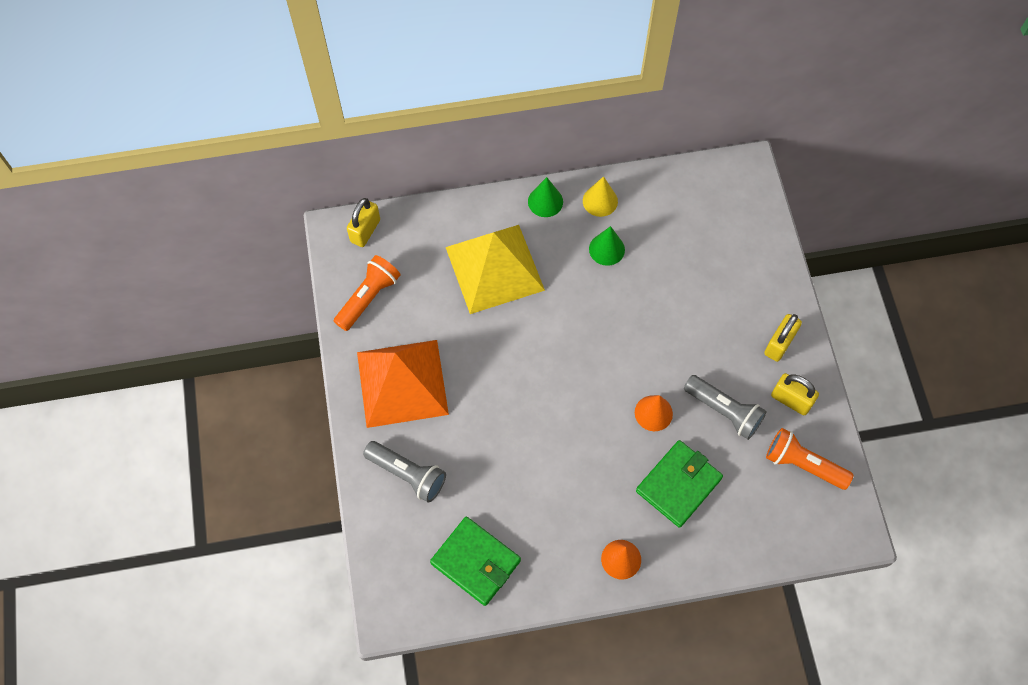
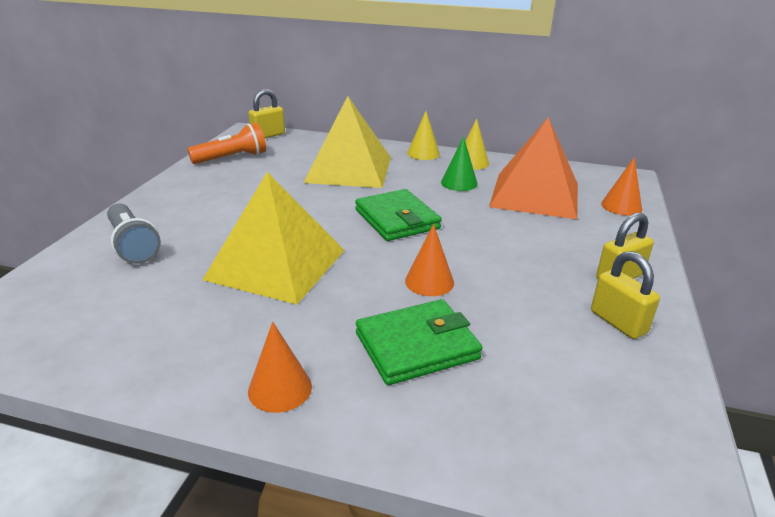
camera: 25 degrees right, 35 degrees down
orange pyramid [357,340,449,428] -> orange pyramid moved to [489,117,578,219]
green wallet [430,517,521,606] -> green wallet moved to [355,189,442,241]
green cone [528,177,563,217] -> yellow cone [407,111,440,160]
grey flashlight [684,375,767,440] -> none
orange flashlight [766,428,854,490] -> none
none -> yellow pyramid [203,172,345,305]
none -> orange cone [601,157,642,216]

